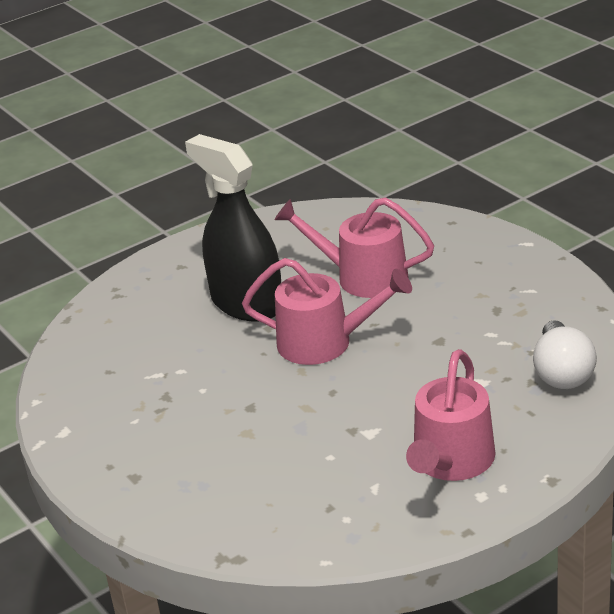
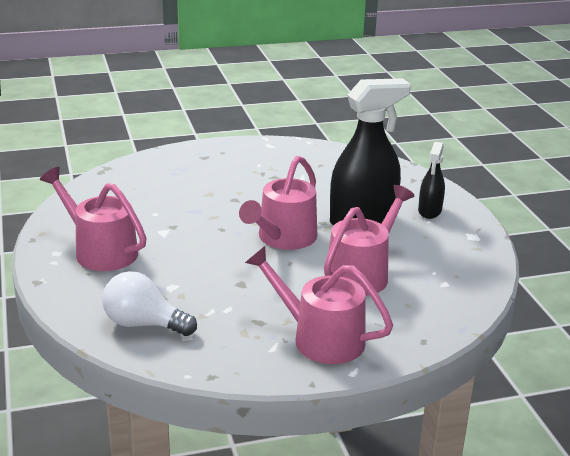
camera: 105 degrees right, 5 degrees down
none -> pink watering can [245,246,393,364]
none -> black spray bottle [418,142,445,219]

